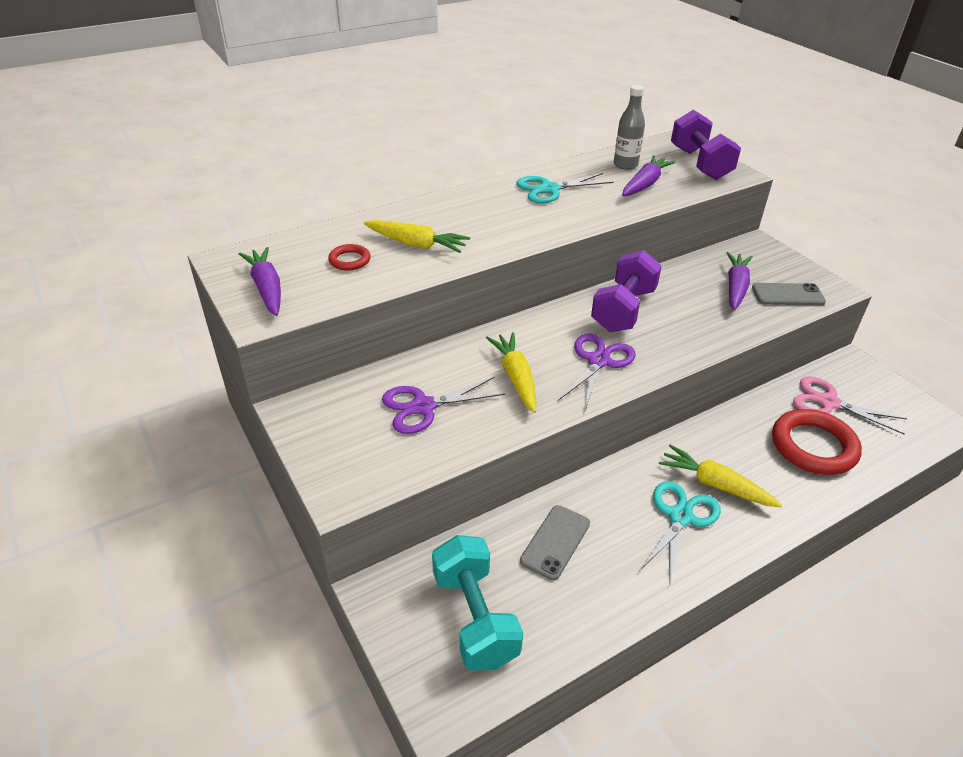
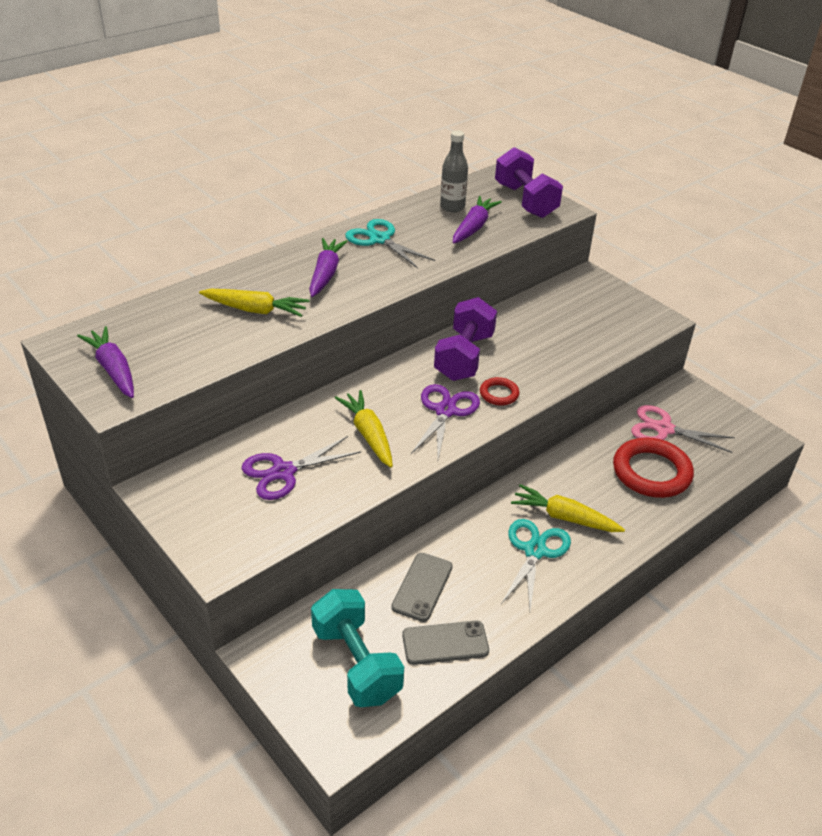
camera: 10 degrees left, 0 degrees up
red ring [328,244,370,271] -> red ring moved to [480,377,519,406]
turquoise scissors [516,173,614,203] -> turquoise scissors turned 75 degrees clockwise [345,219,435,268]
purple carrot [727,252,753,310] -> purple carrot moved to [309,238,348,297]
grey phone [752,283,826,305] -> grey phone moved to [402,620,489,665]

